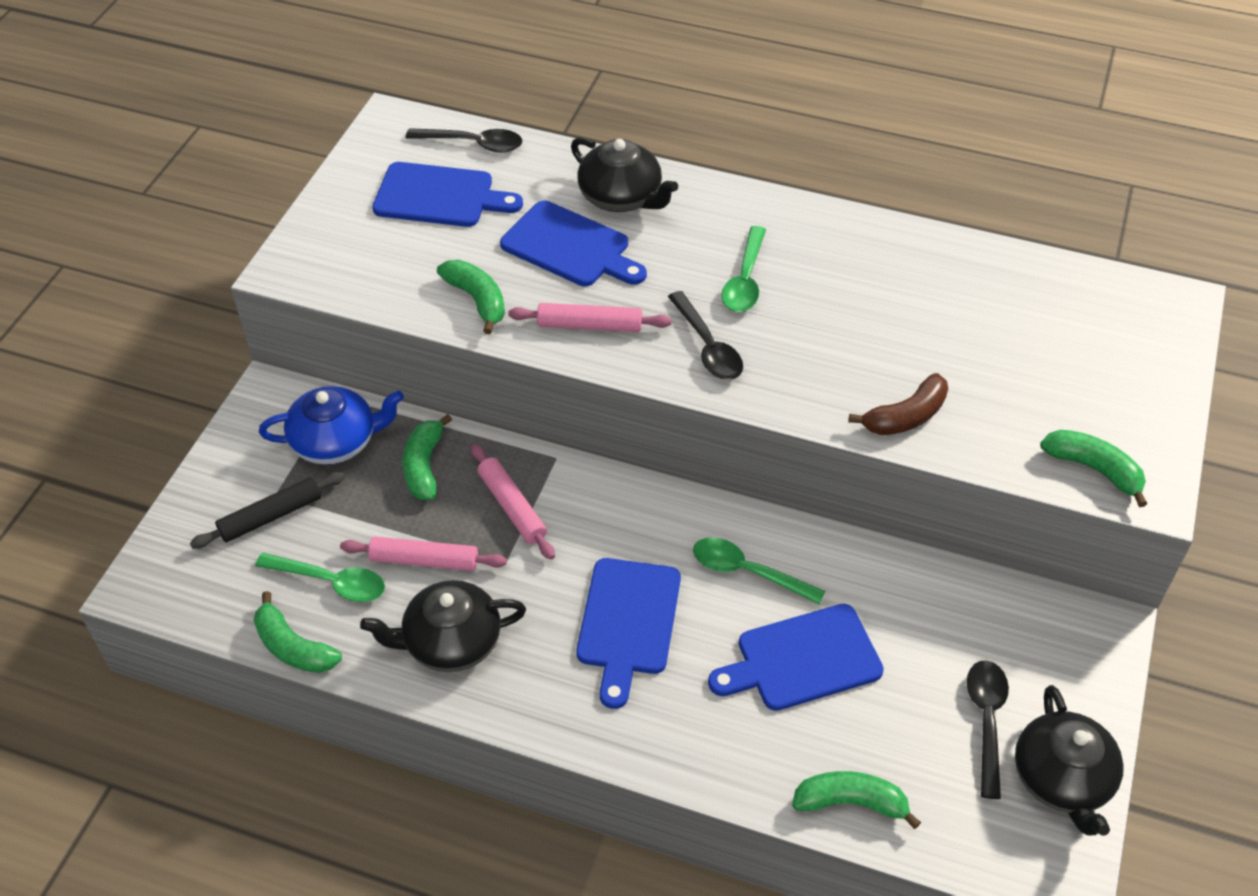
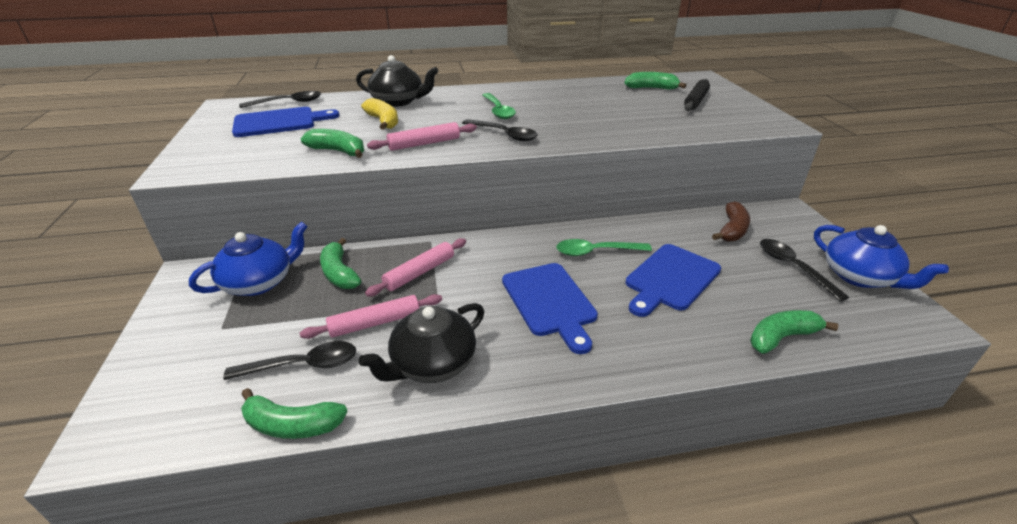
camera: 30 degrees left, 15 degrees down
black rolling pin [190,472,345,549] -> black rolling pin moved to [684,79,710,111]
green spoon [255,553,385,602] -> black spoon [223,341,356,380]
pink rolling pin [471,444,555,560] -> pink rolling pin turned 75 degrees counterclockwise [365,238,466,297]
blue cutting board [500,201,647,286] -> yellow banana [361,98,398,130]
brown banana [848,373,948,435] -> brown banana moved to [712,201,750,242]
black teapot [1015,685,1124,836] -> blue teapot [814,225,949,289]
green banana [1040,430,1148,507] -> green banana moved to [625,72,687,89]

